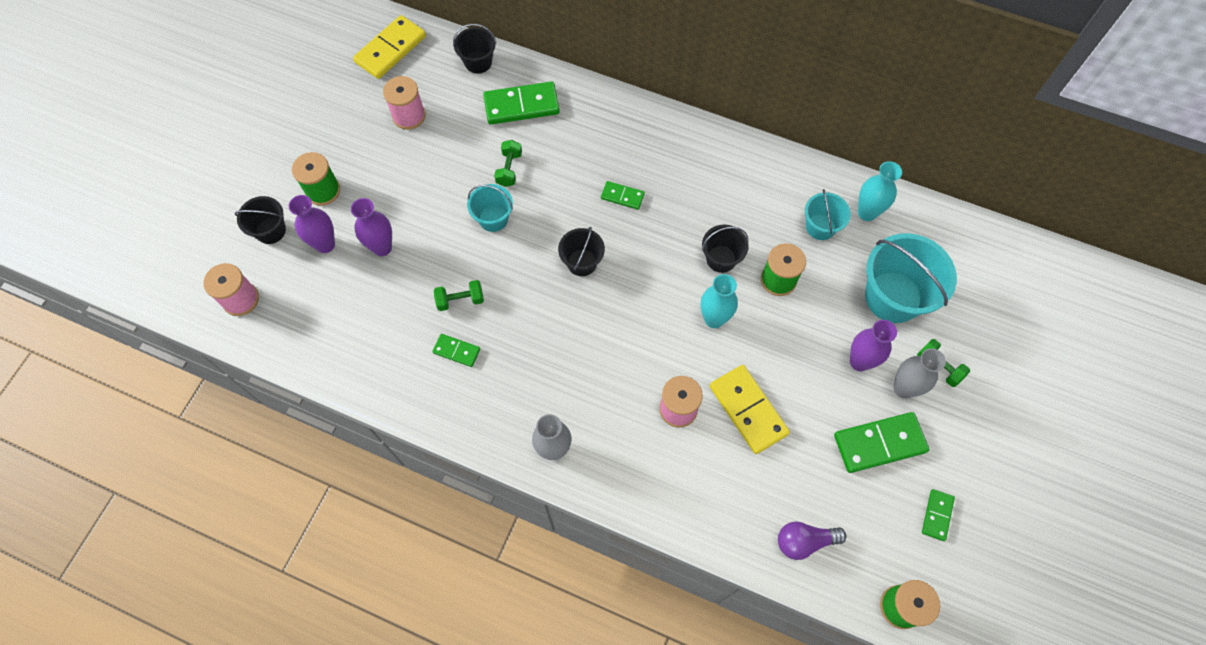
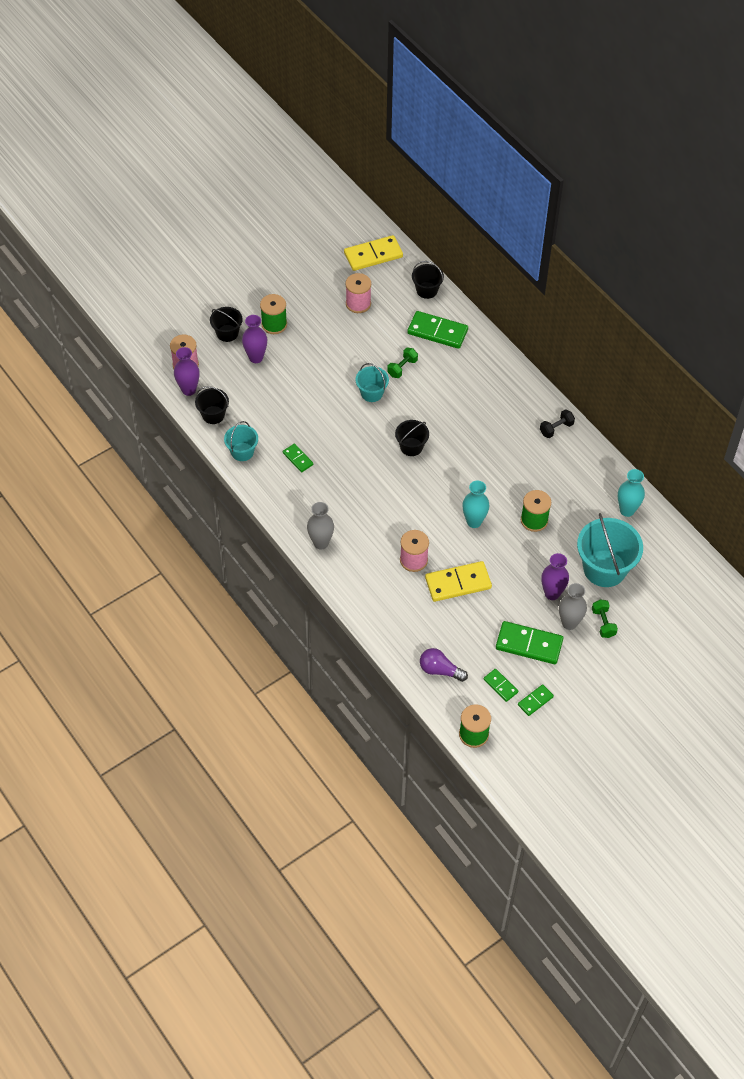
camera: 30 degrees right, 10 degrees down
purple vase [351,198,392,256] -> purple vase moved to [174,347,200,396]
green dumbbell [434,280,484,311] -> none
green domino [601,181,645,210] -> green domino moved to [484,669,518,702]
black bucket [702,225,749,273] -> black bucket moved to [195,386,229,424]
yellow domino [710,365,790,454] -> yellow domino turned 75 degrees clockwise [425,561,492,602]
turquoise bucket [805,189,851,240] -> turquoise bucket moved to [224,421,258,461]
none -> black dumbbell [540,409,575,438]

